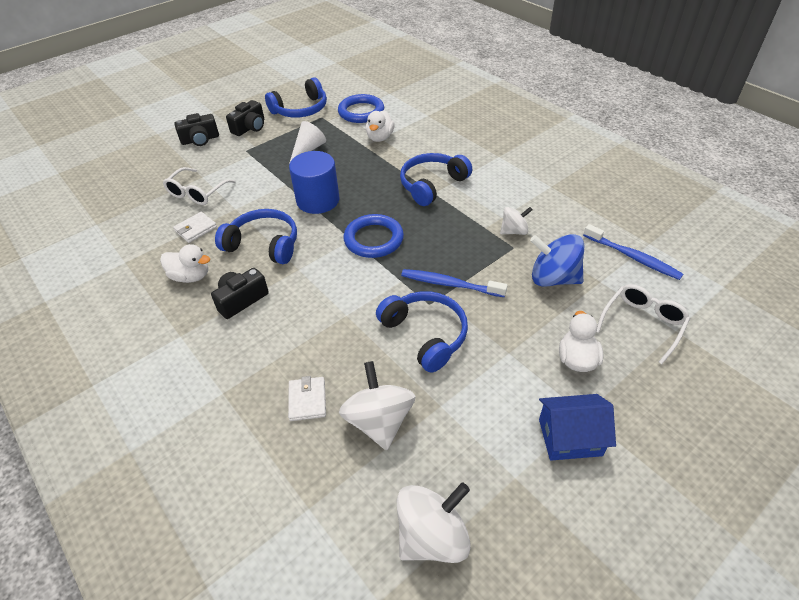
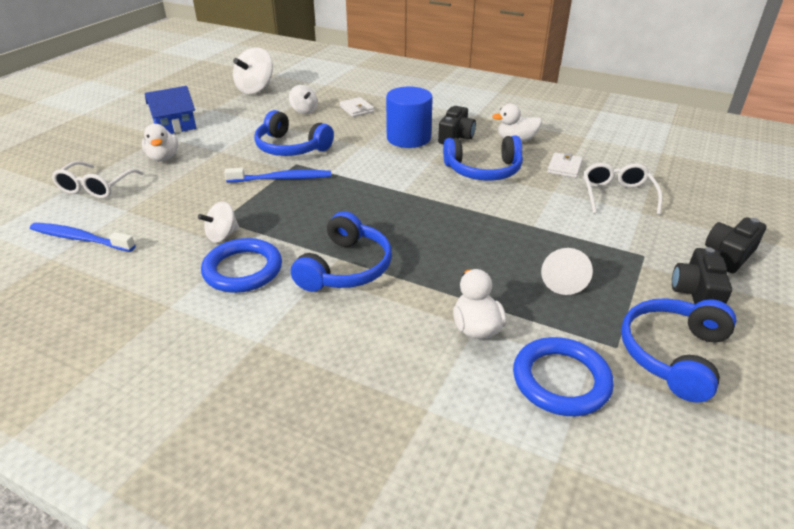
camera: 155 degrees right, 10 degrees down
blue cylinder [289,151,340,214] -> blue cylinder moved to [386,86,433,148]
white spinning top [339,361,416,450] -> white spinning top [289,85,318,114], size x0.60
blue ring [344,214,404,258] -> blue ring moved to [201,238,282,293]
blue spinning top [530,234,584,287] -> none

